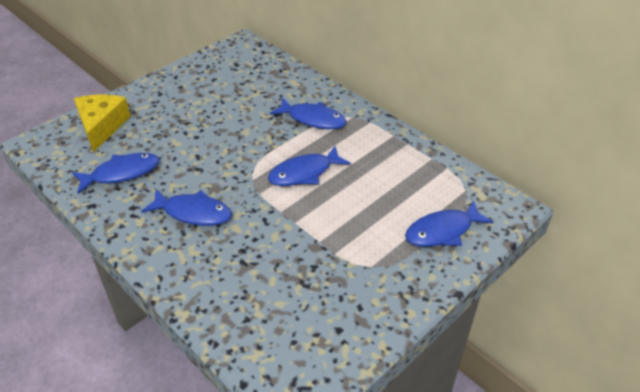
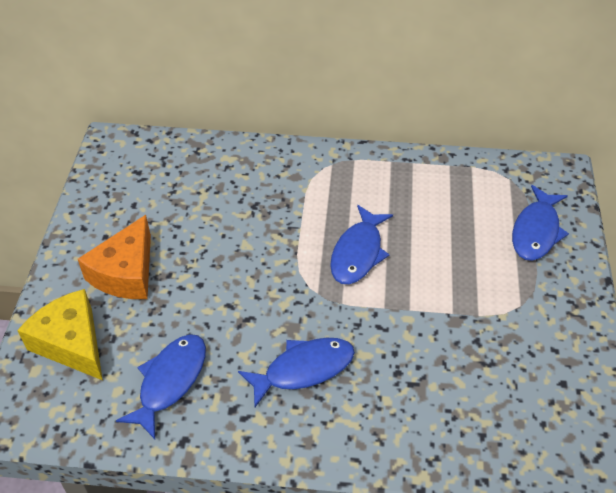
camera: 40 degrees left, 5 degrees up
blue fish [270,97,347,129] -> none
none -> orange cheese [78,215,151,299]

